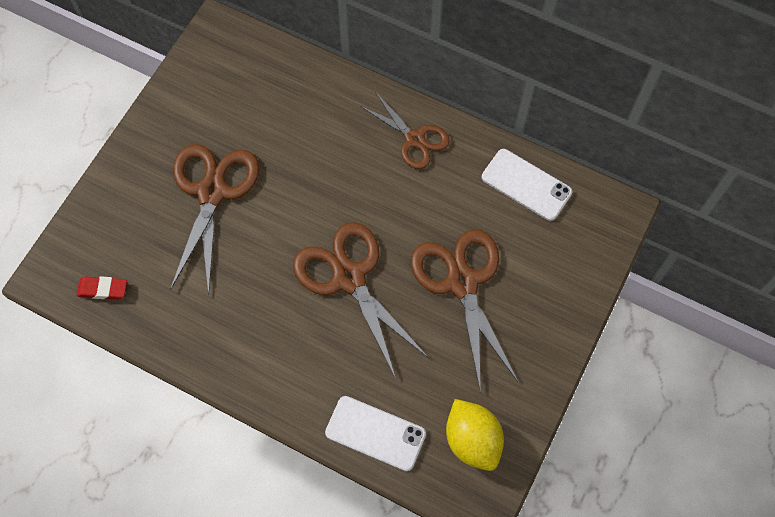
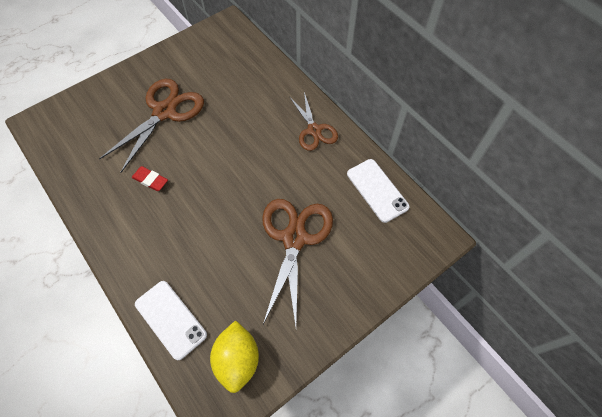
camera: 25 degrees right, 5 degrees down
red eraser [76,276,127,299] -> red eraser moved to [132,166,168,191]
brown scissors [293,222,428,378] -> none

